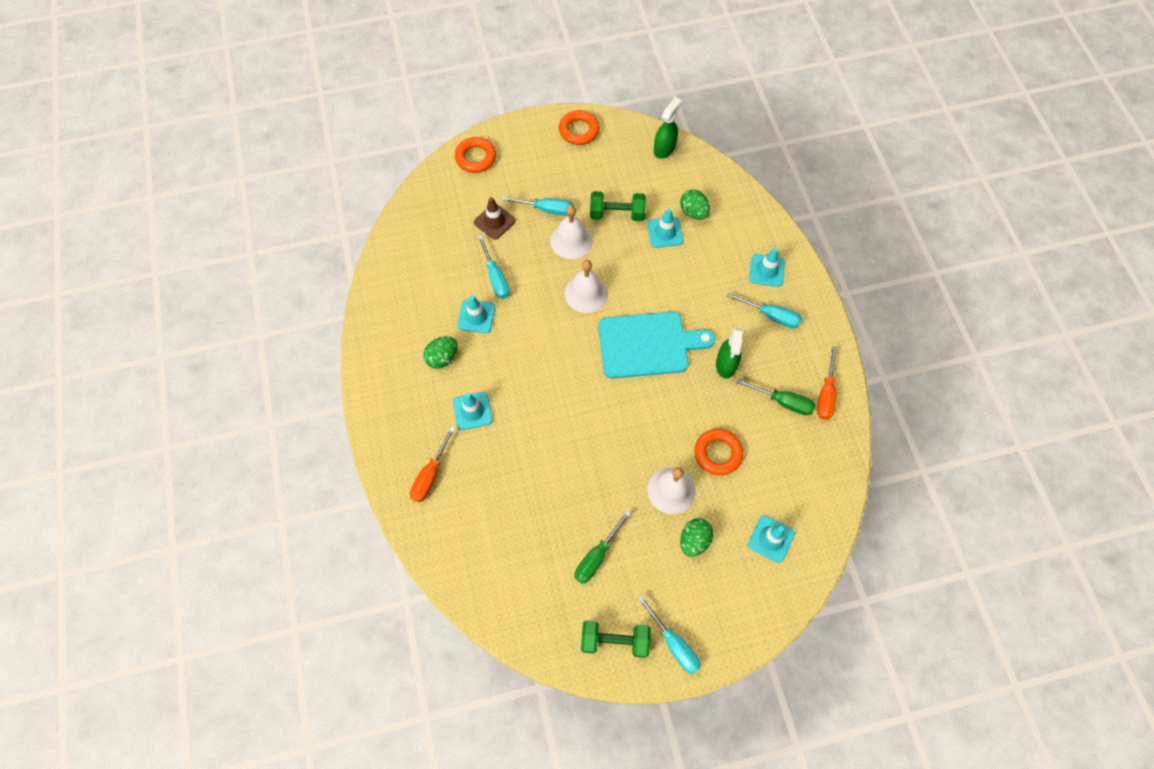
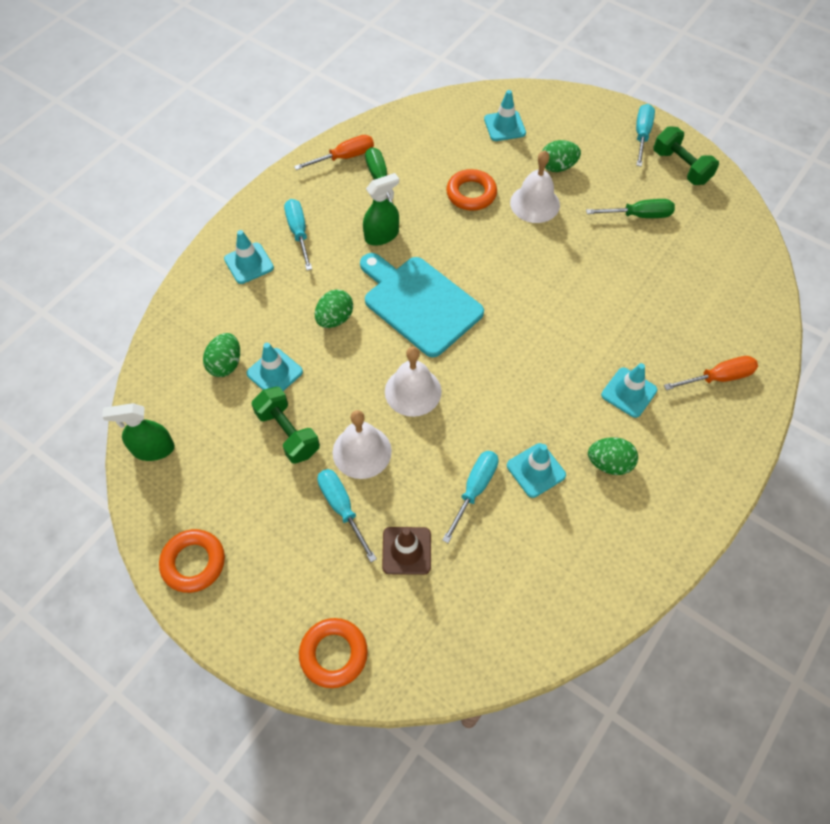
camera: 130 degrees left, 5 degrees down
none -> green egg [315,289,353,328]

